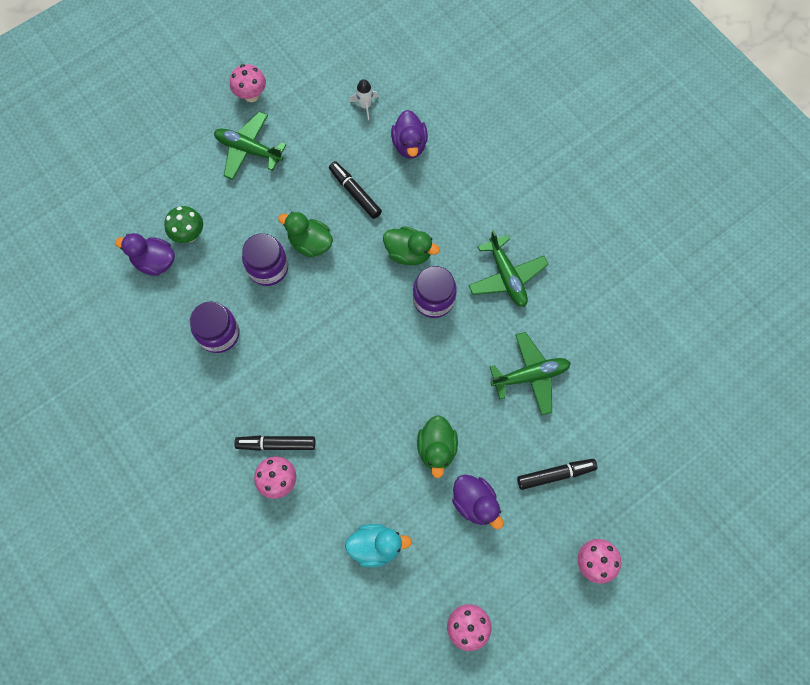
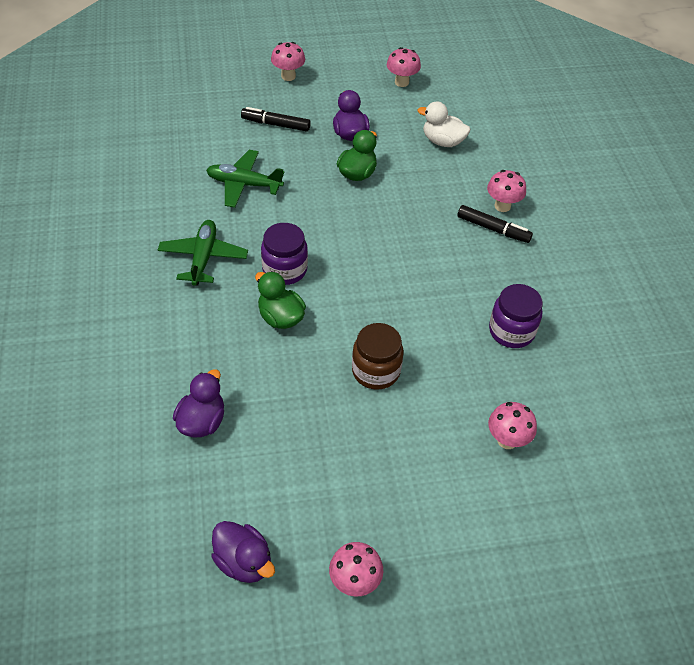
camera: 155 degrees left, 20 degrees down
purple duck [115,233,175,276] -> purple duck moved to [211,521,275,583]
green mushroom [164,206,203,243] -> pink mushroom [488,402,537,449]
green plane [214,112,286,180] -> none
purple jar [242,233,288,286] -> none
green duck [278,212,333,258] -> brown jar [352,323,403,390]
black marker [329,161,382,219] -> none
turquoise duck [345,524,412,567] -> white duck [418,102,470,147]
white rocket [350,79,378,120] -> none

